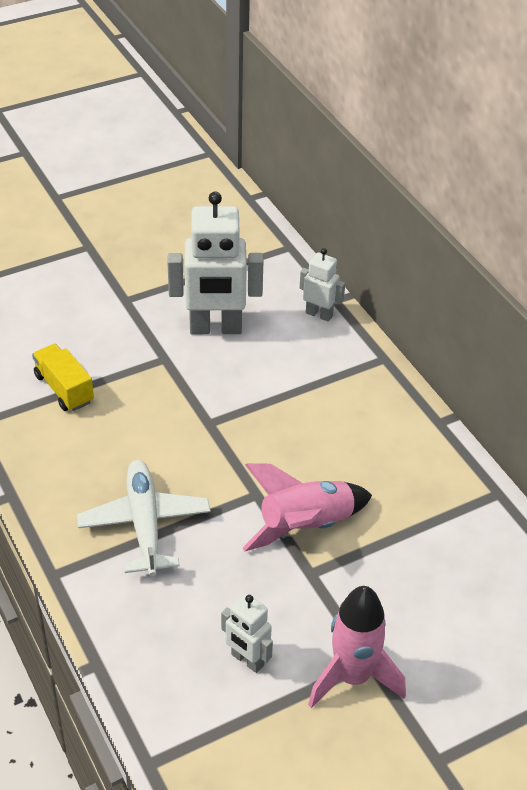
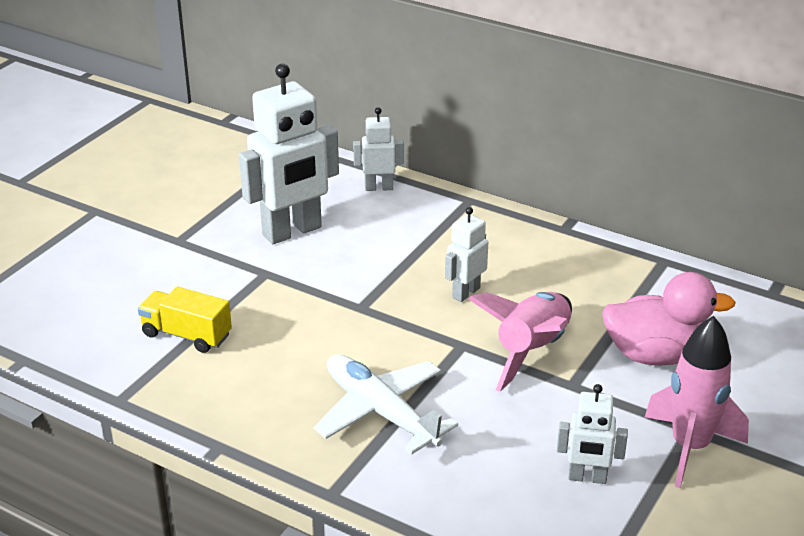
camera: 30 degrees left, 10 degrees down
none -> white robot [445,207,488,302]
none -> pink duck [602,272,736,366]

